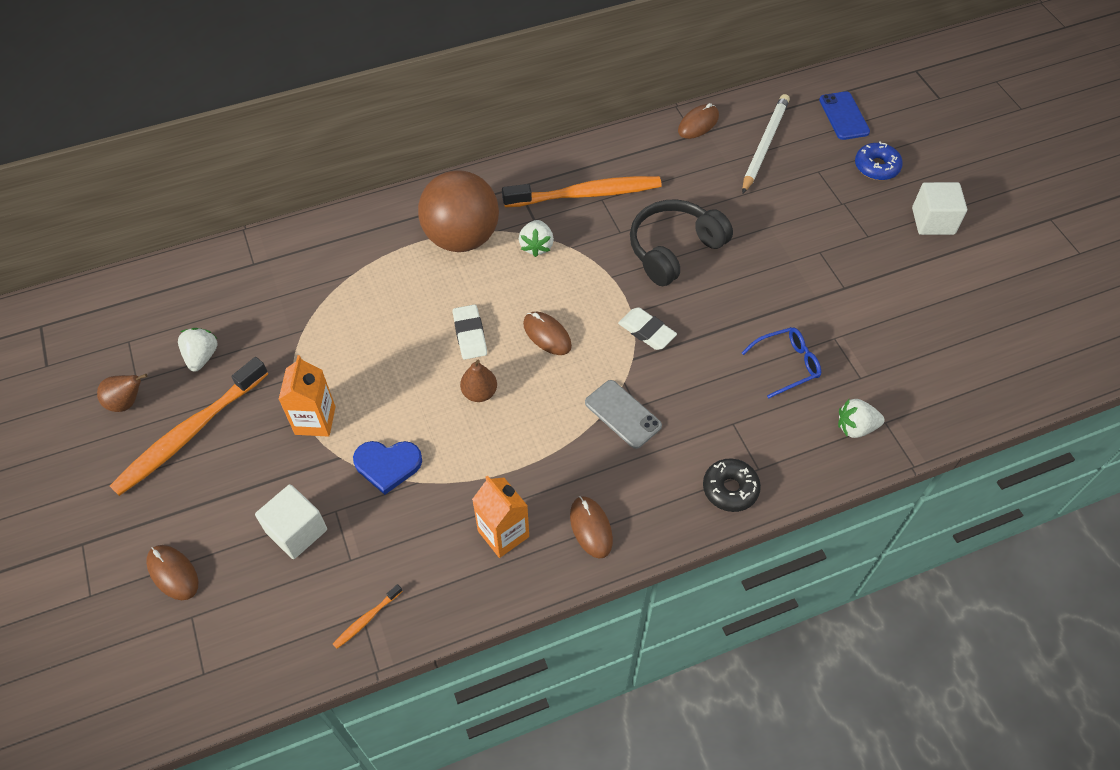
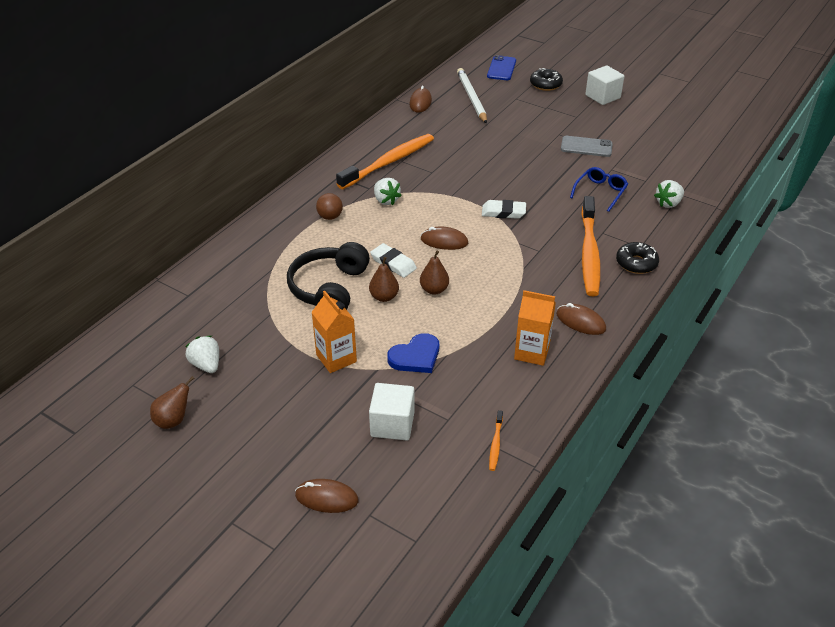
camera: 35 degrees left, 15 degrees down
orange toothbrush [110,357,268,496] -> orange toothbrush moved to [581,196,601,296]
brown ball [418,171,499,252] -> brown ball [316,193,343,220], size x0.41
grey phone [585,380,662,449] -> grey phone moved to [561,136,613,157]
black headphones [630,199,733,286] -> black headphones moved to [287,242,370,310]
blue phone [819,91,870,140] -> blue phone turned 60 degrees clockwise [487,55,516,80]
blue donut [855,141,903,180] -> black donut [530,68,563,91]
none -> brown pear [369,257,399,302]

